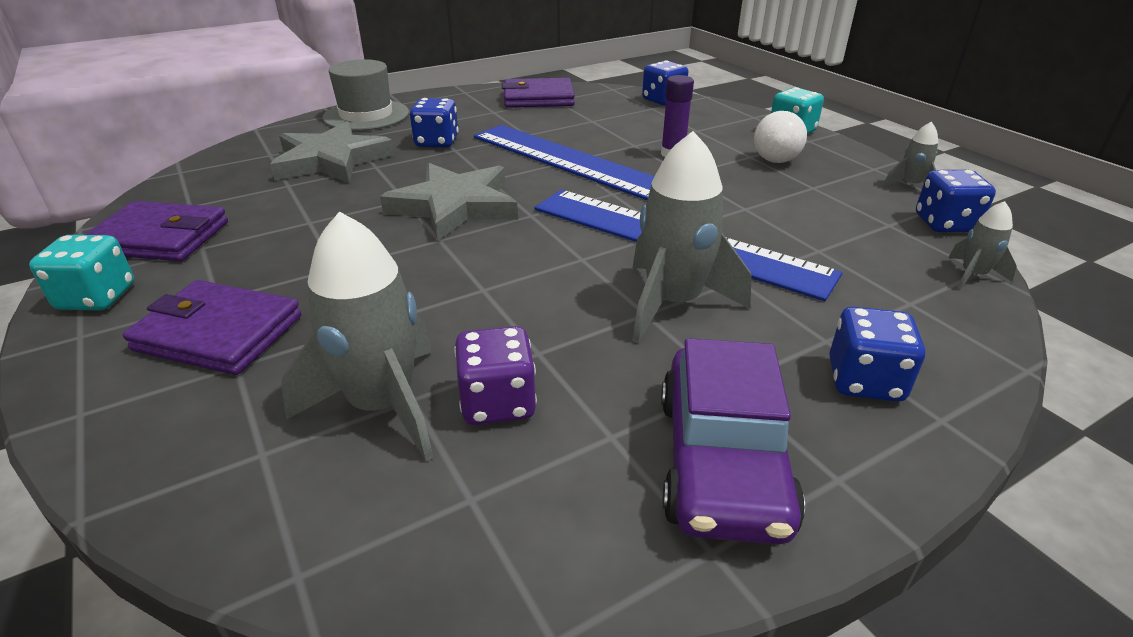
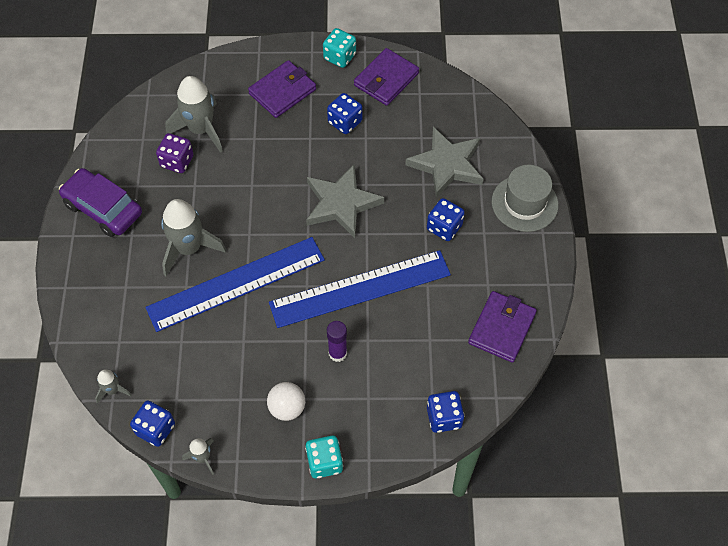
camera: 120 degrees right, 25 degrees up
blue dice [829,306,925,402] -> blue dice moved to [327,93,362,134]

